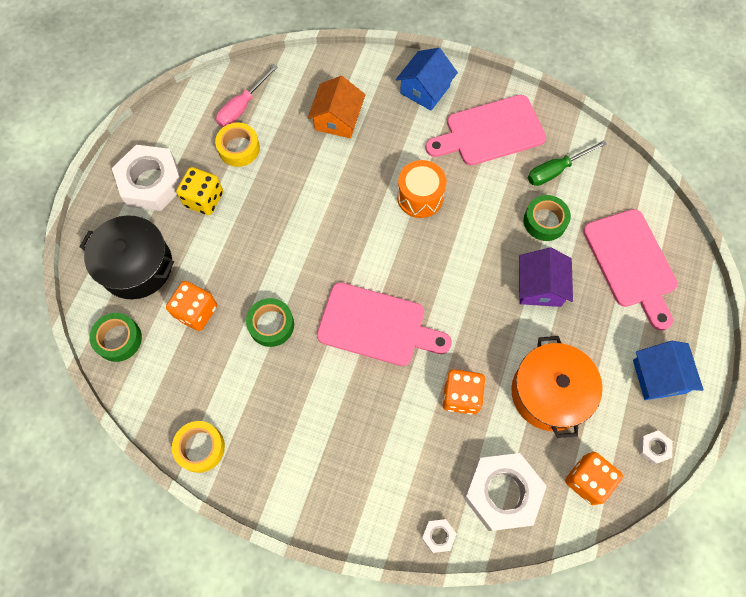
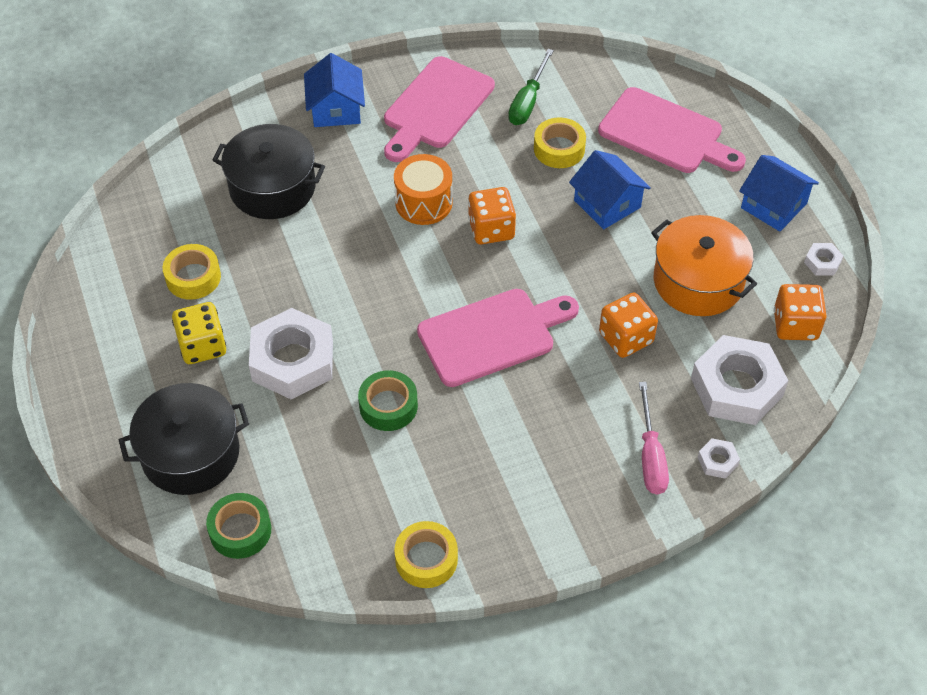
camera: 40 degrees left, 15 degrees down
white nut [112,145,182,211] -> white nut moved to [249,308,333,400]
orange dice [166,281,217,331] -> orange dice moved to [468,187,516,245]
pink screwdriver [216,64,278,127] -> pink screwdriver moved to [639,382,669,494]
orange house [308,76,365,138] -> black pot [212,124,325,219]
purple house [519,247,573,307] -> blue house [569,150,651,229]
green tape [524,195,571,241] -> yellow tape [534,117,586,168]

